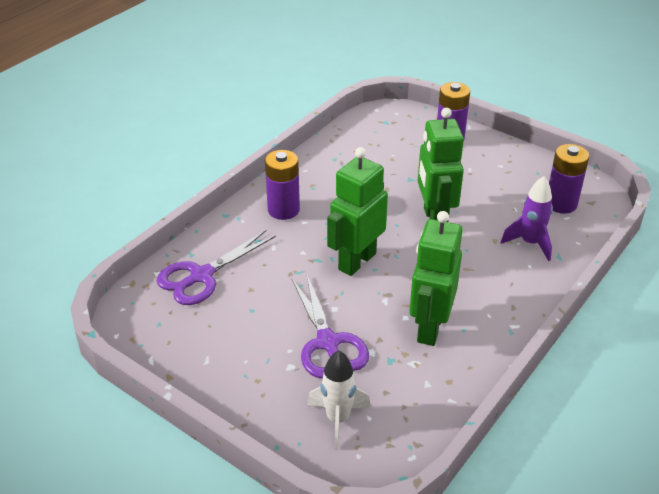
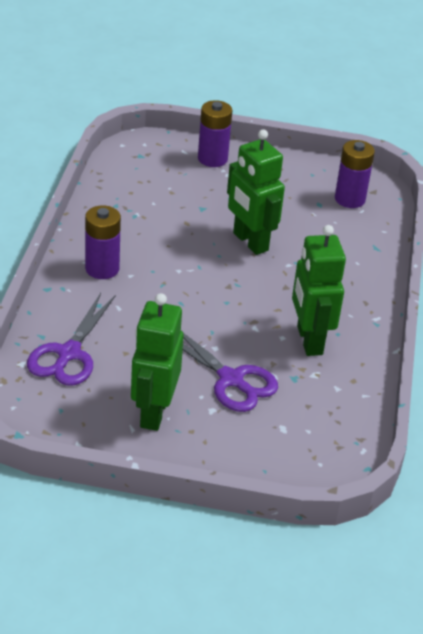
camera: 30 degrees left, 0 degrees up
white rocket [307,350,371,450] -> none
green robot [327,147,388,276] -> green robot moved to [131,293,184,431]
purple rocket [501,176,553,261] -> none

